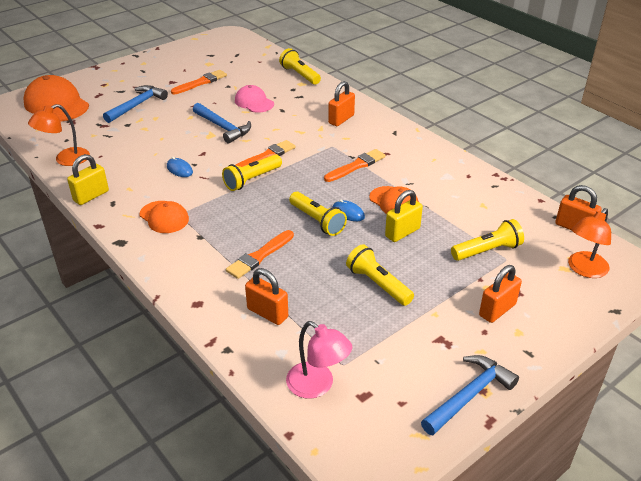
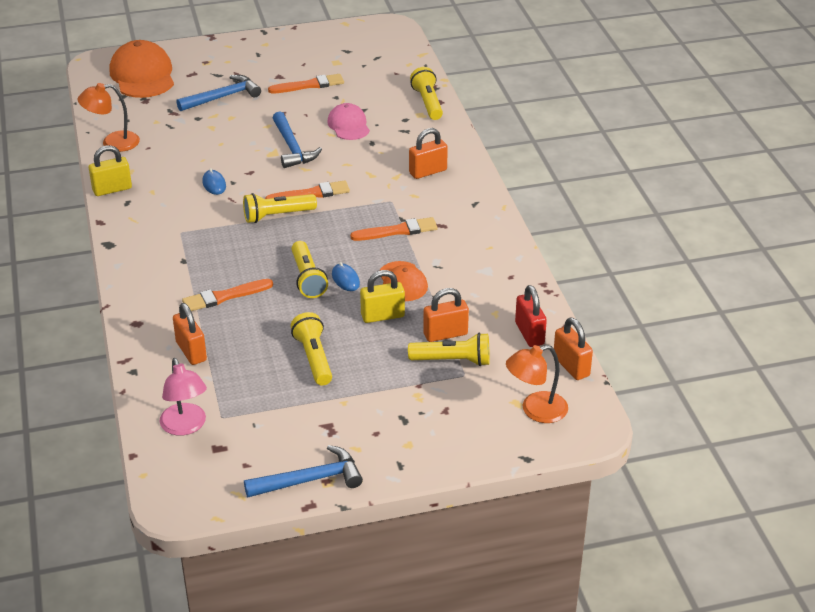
camera: 25 degrees right, 0 degrees up
orange cap [140,201,189,233] -> none
orange padlock [479,265,522,323] -> orange padlock moved to [423,288,469,342]
none -> red padlock [515,285,547,347]

